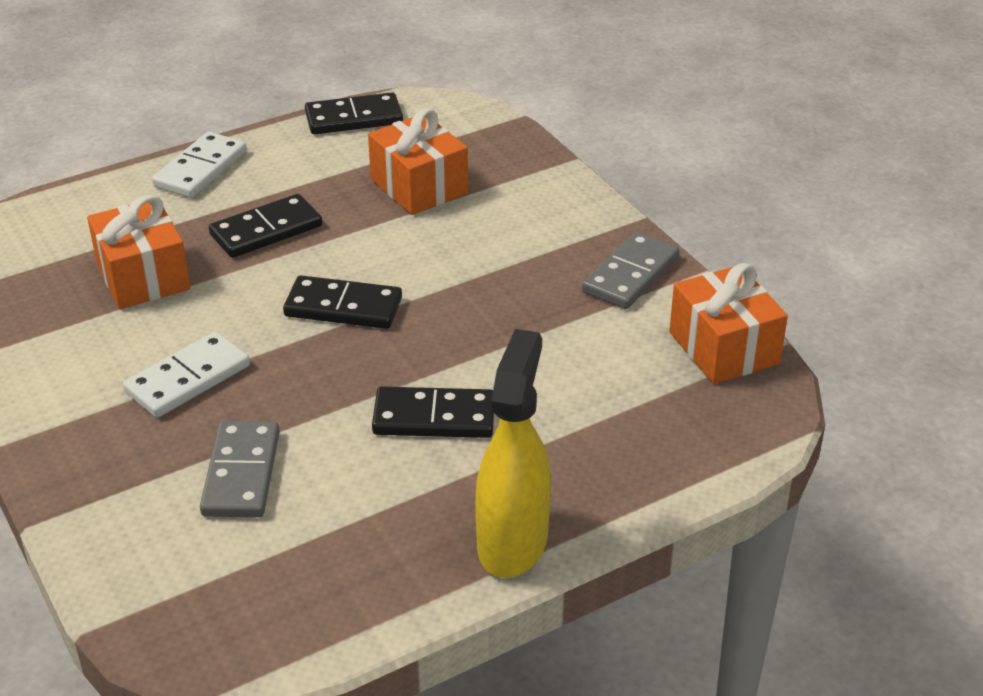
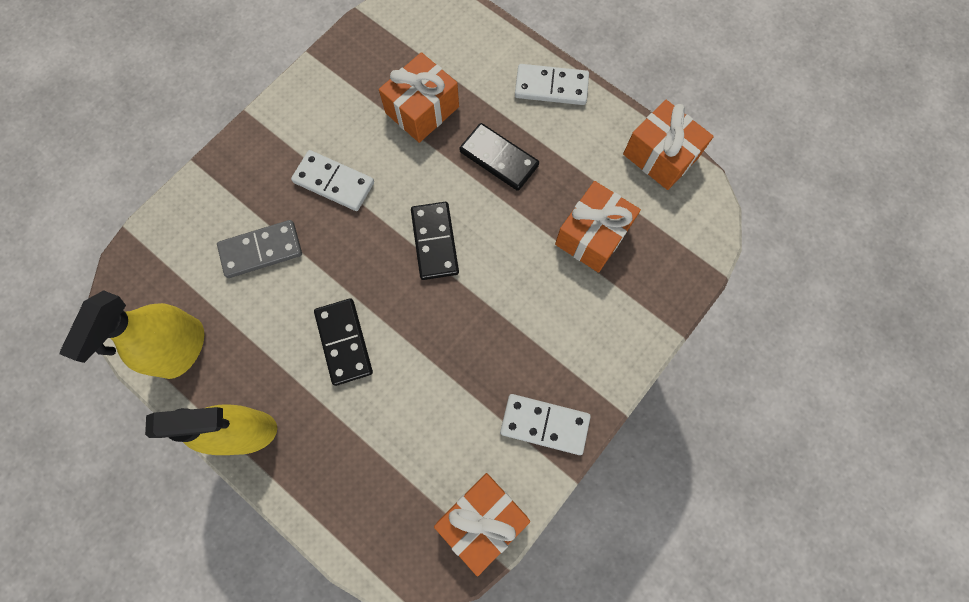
camera: 70 degrees right, 35 degrees up
black domino [305,92,403,134] -> orange gift [623,100,714,190]
grey domino [582,232,679,309] -> white domino [500,394,591,455]
none -> yellow spray bottle [60,290,204,379]

